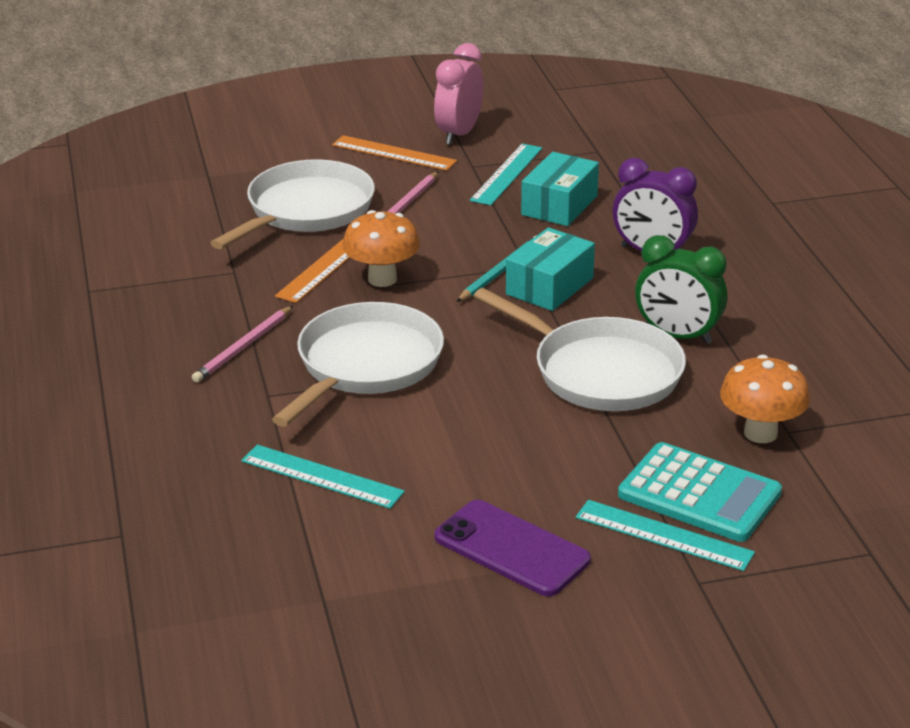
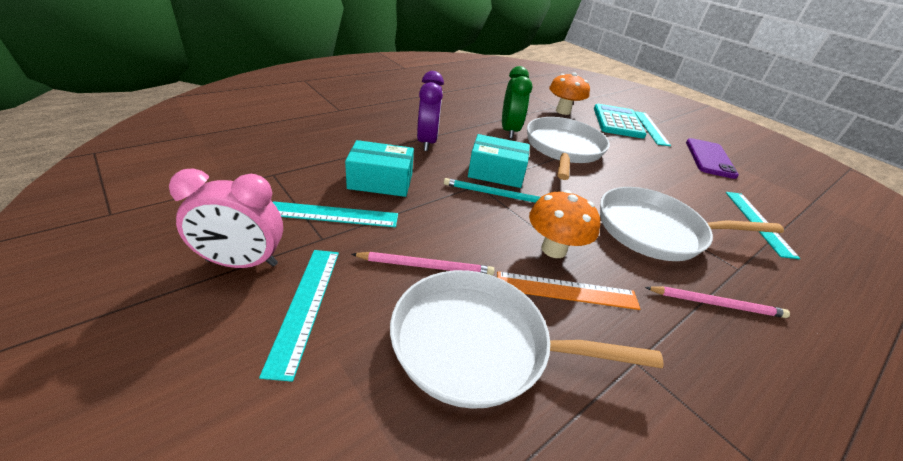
camera: 120 degrees left, 5 degrees up
orange ruler [332,135,457,171] -> turquoise ruler [259,250,339,382]

